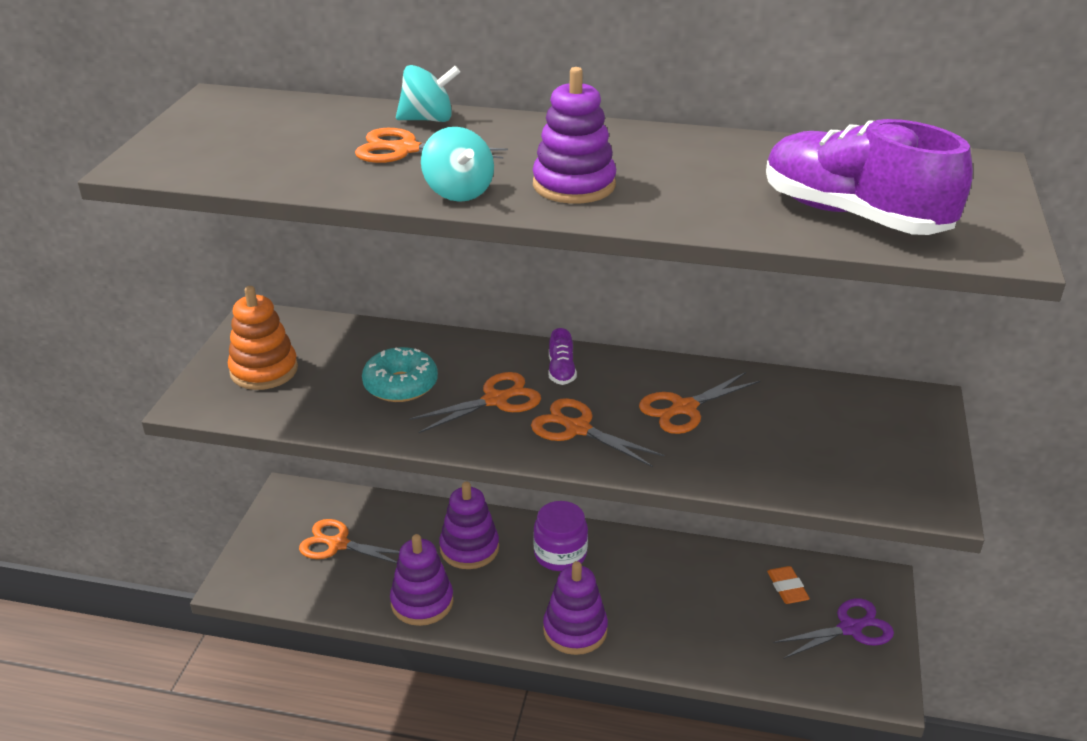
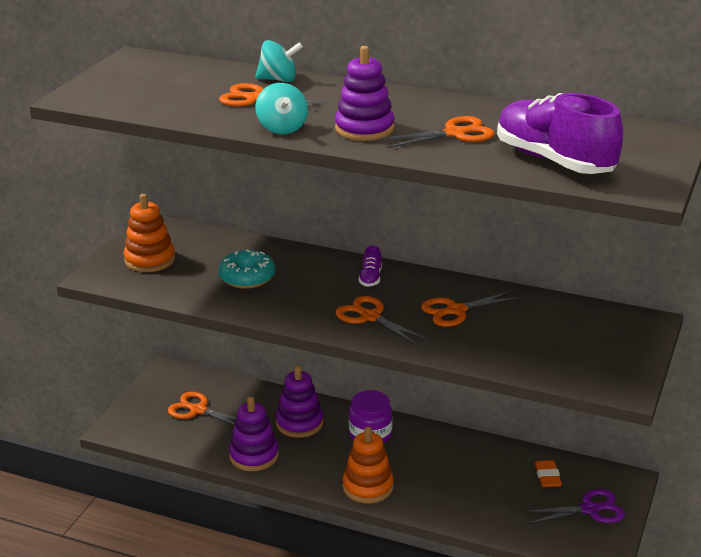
camera: 10 degrees right, 5 degrees down
orange scissors [409,372,541,434] -> orange scissors moved to [379,116,494,148]
purple stacking toy [543,561,608,655] -> orange stacking toy [343,426,394,504]

